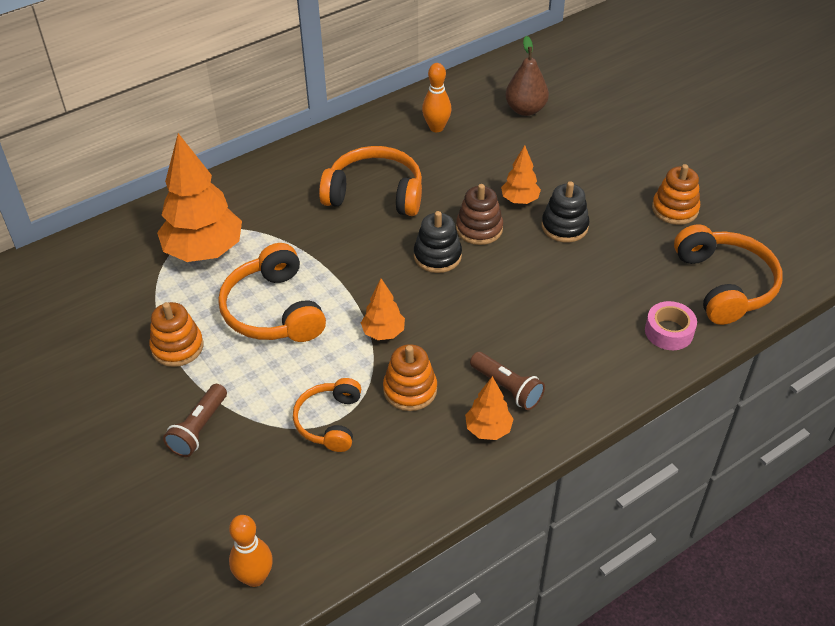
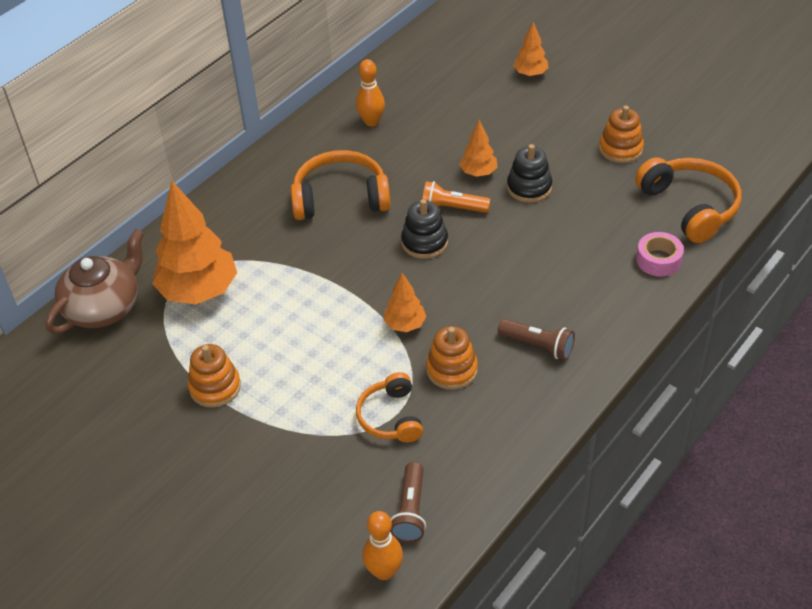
camera: 15 degrees left, 0 degrees up
brown flashlight [163,384,227,457] -> brown flashlight moved to [390,462,426,543]
orange headphones [218,243,326,342] -> none
brown stacking toy [456,184,503,245] -> orange flashlight [422,181,491,213]
orange tree [465,376,513,440] -> orange tree moved to [513,22,549,77]
brown pear [505,36,549,116] -> none
none -> brown teapot [46,229,144,334]

